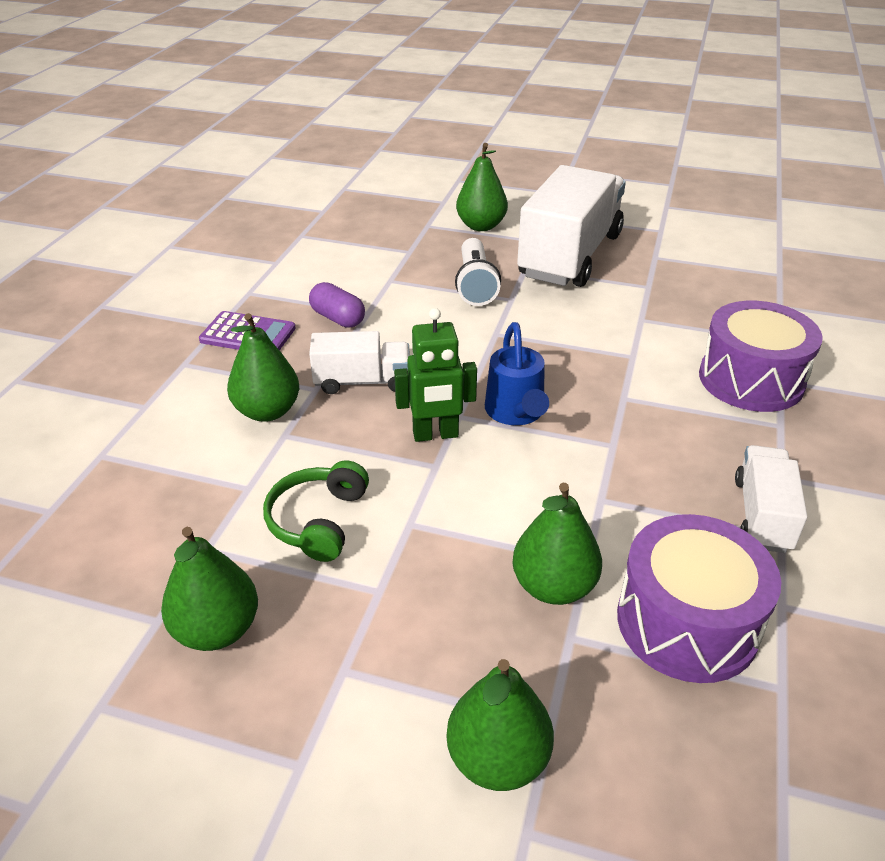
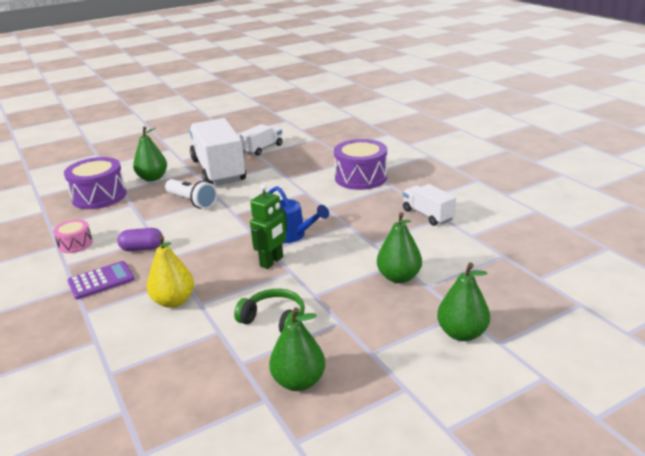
camera: 45 degrees left, 10 degrees down
green pear [227,313,299,422] -> yellow pear [147,236,194,308]
green headphones [263,460,369,562] -> green headphones turned 150 degrees clockwise [234,289,305,333]
white truck [309,331,410,394] -> white truck moved to [240,124,283,156]
purple drum [617,514,781,683] -> purple drum moved to [64,157,127,209]
none -> pink drum [53,219,93,253]

